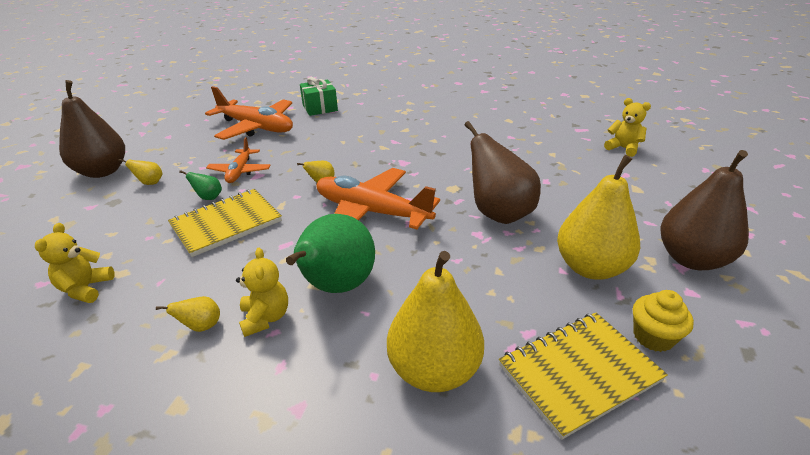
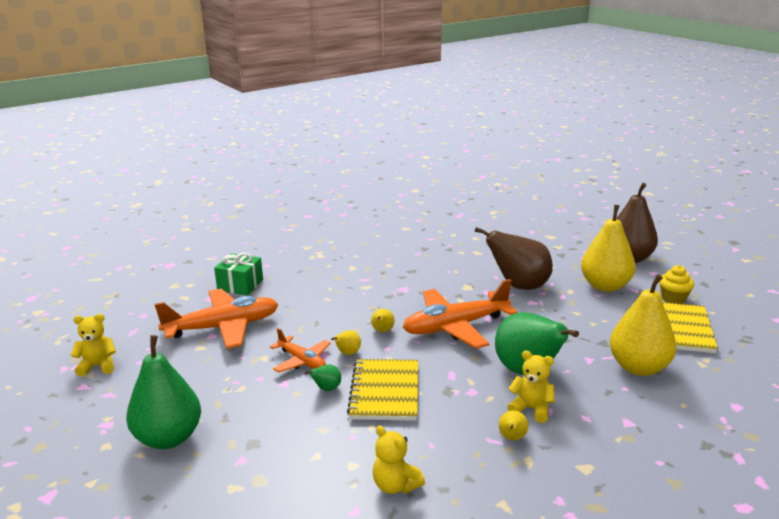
camera: 50 degrees left, 10 degrees down
brown pear [59,80,125,178] -> green pear [126,335,201,449]
yellow pear [118,159,163,185] -> yellow pear moved to [331,330,361,355]
yellow teddy bear [604,98,651,157] -> yellow teddy bear moved to [71,314,116,377]

